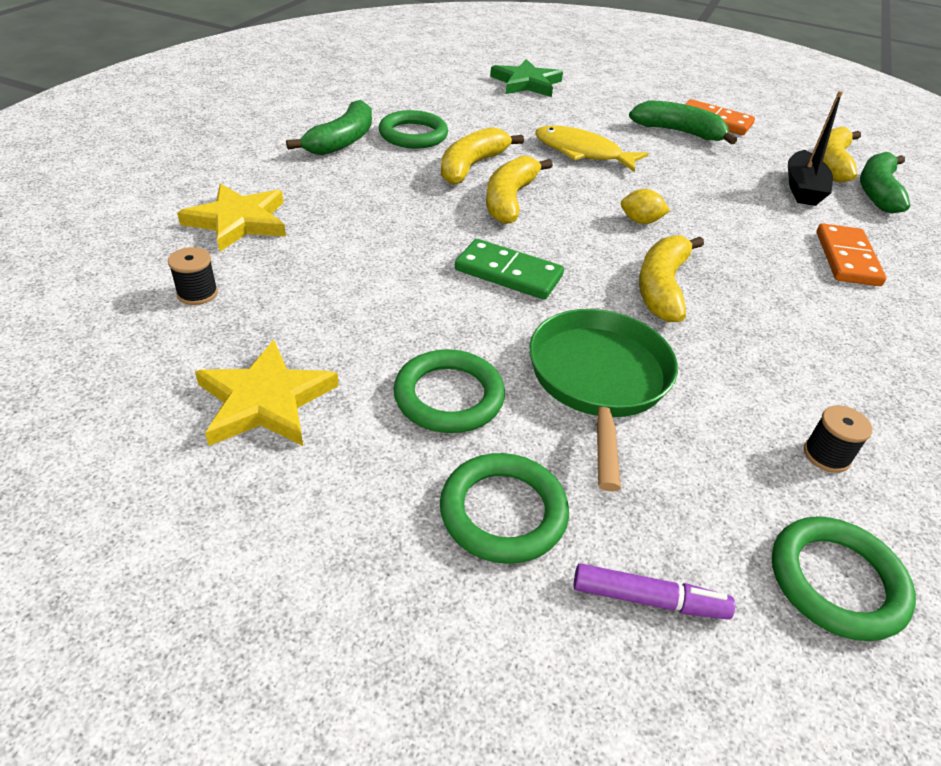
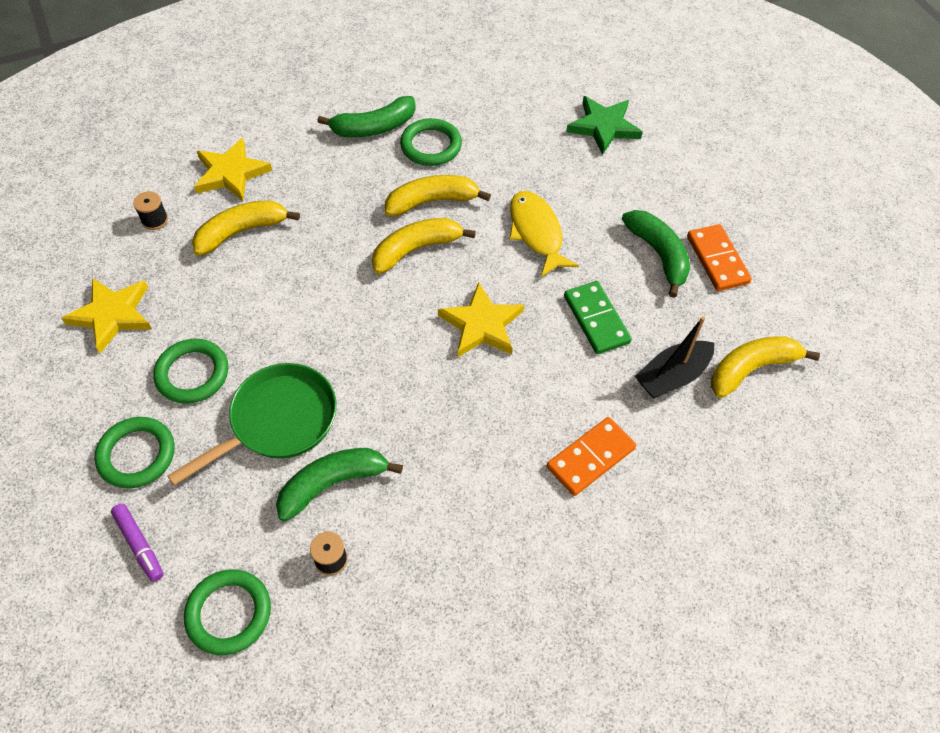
camera: 45 degrees right, 15 degrees up
green domino [455,239,564,300] -> green domino moved to [564,281,632,354]
yellow lemon [621,189,670,224] -> yellow star [438,282,524,358]
yellow banana [639,235,704,322] -> yellow banana moved to [192,200,300,256]
green banana [860,152,910,213] -> green banana moved to [276,448,403,522]

